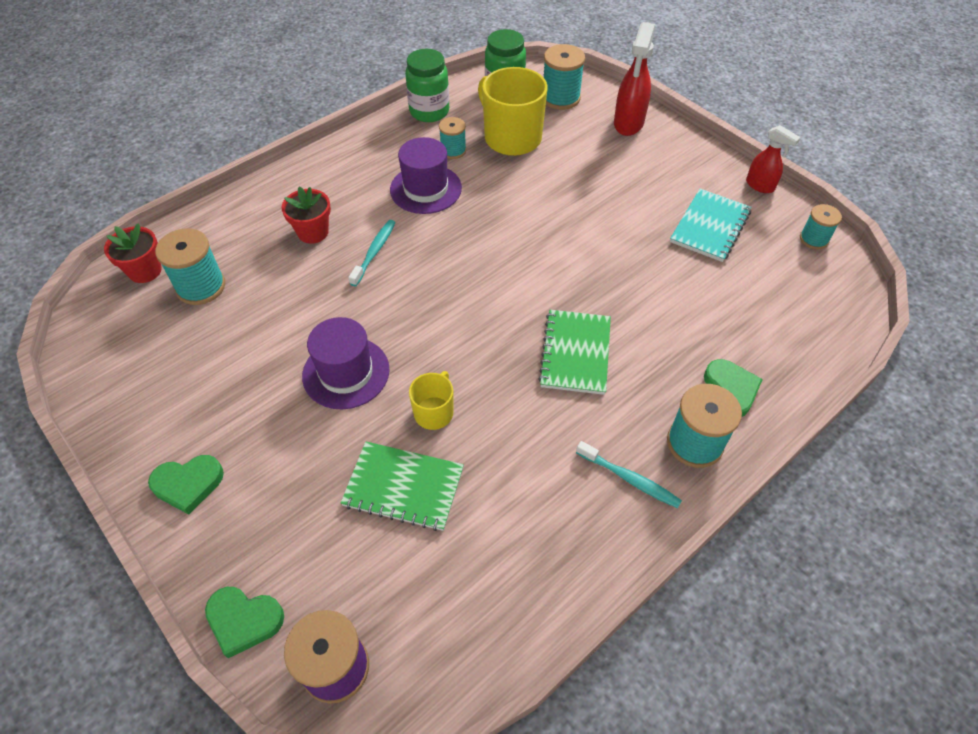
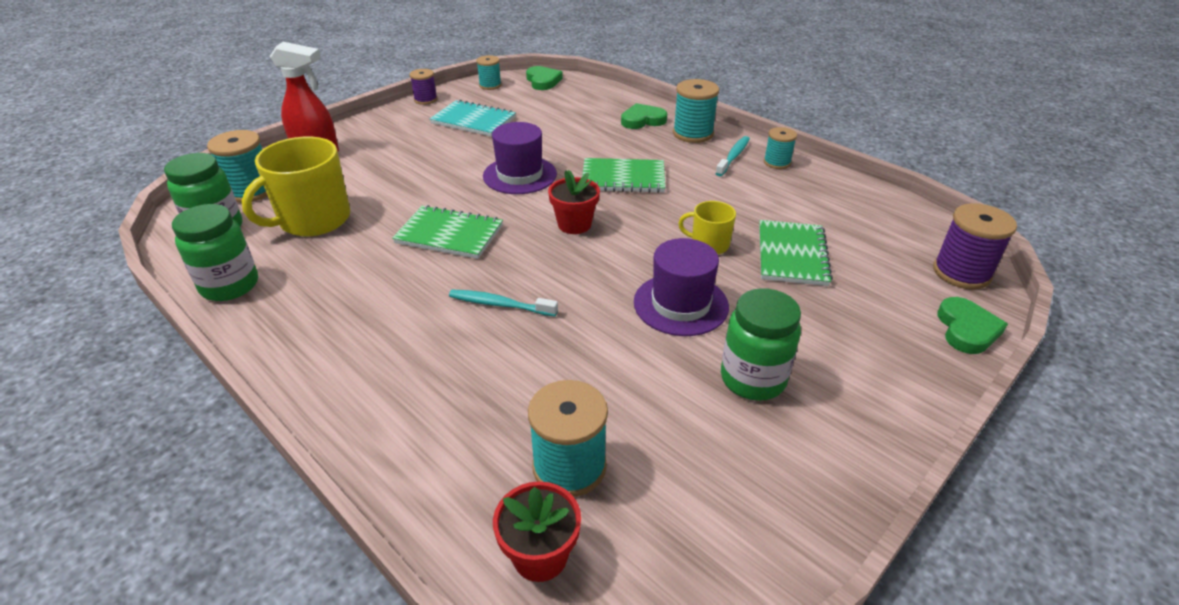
camera: 95 degrees left, 15 degrees down
green heart [148,455,224,515] -> green heart moved to [526,66,563,90]
red flower pot [281,187,331,244] -> red flower pot moved to [548,170,600,234]
purple hat [390,137,462,214] -> purple hat moved to [483,122,557,194]
turquoise spool [439,117,466,159] -> turquoise spool moved to [764,127,797,169]
red spray bottle [746,125,801,193] -> purple spool [410,69,437,105]
none -> green notebook [392,205,503,259]
none -> green jar [721,288,801,401]

